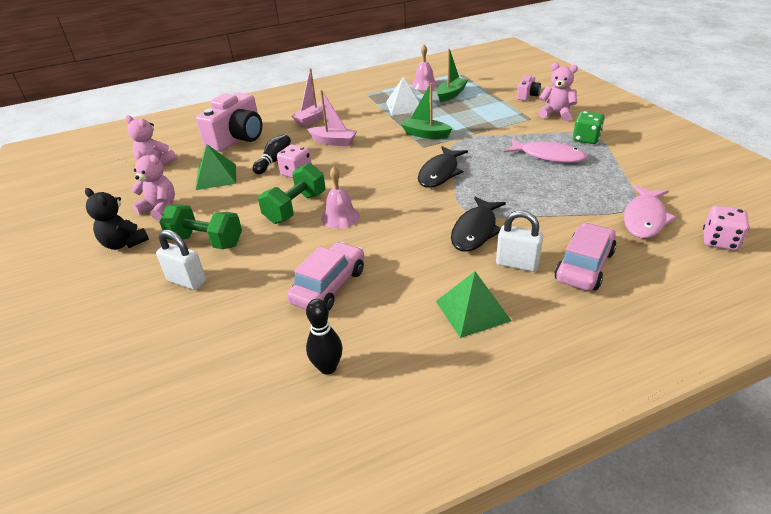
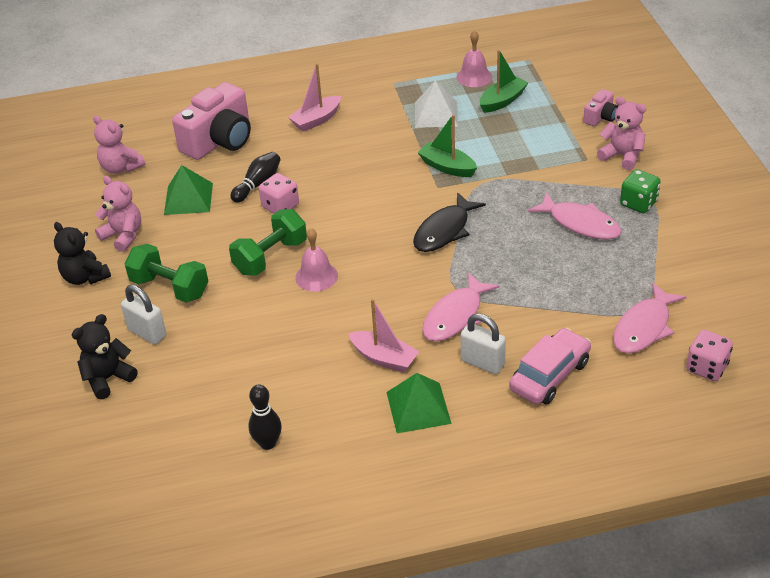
camera: 10 degrees right, 5 degrees up
pink car [287,242,364,310] -> none
pink boat [307,90,357,146] -> pink boat moved to [348,298,419,372]
black fish [451,196,506,252] -> pink fish [422,272,499,341]
none -> black teddy bear [72,314,138,399]

